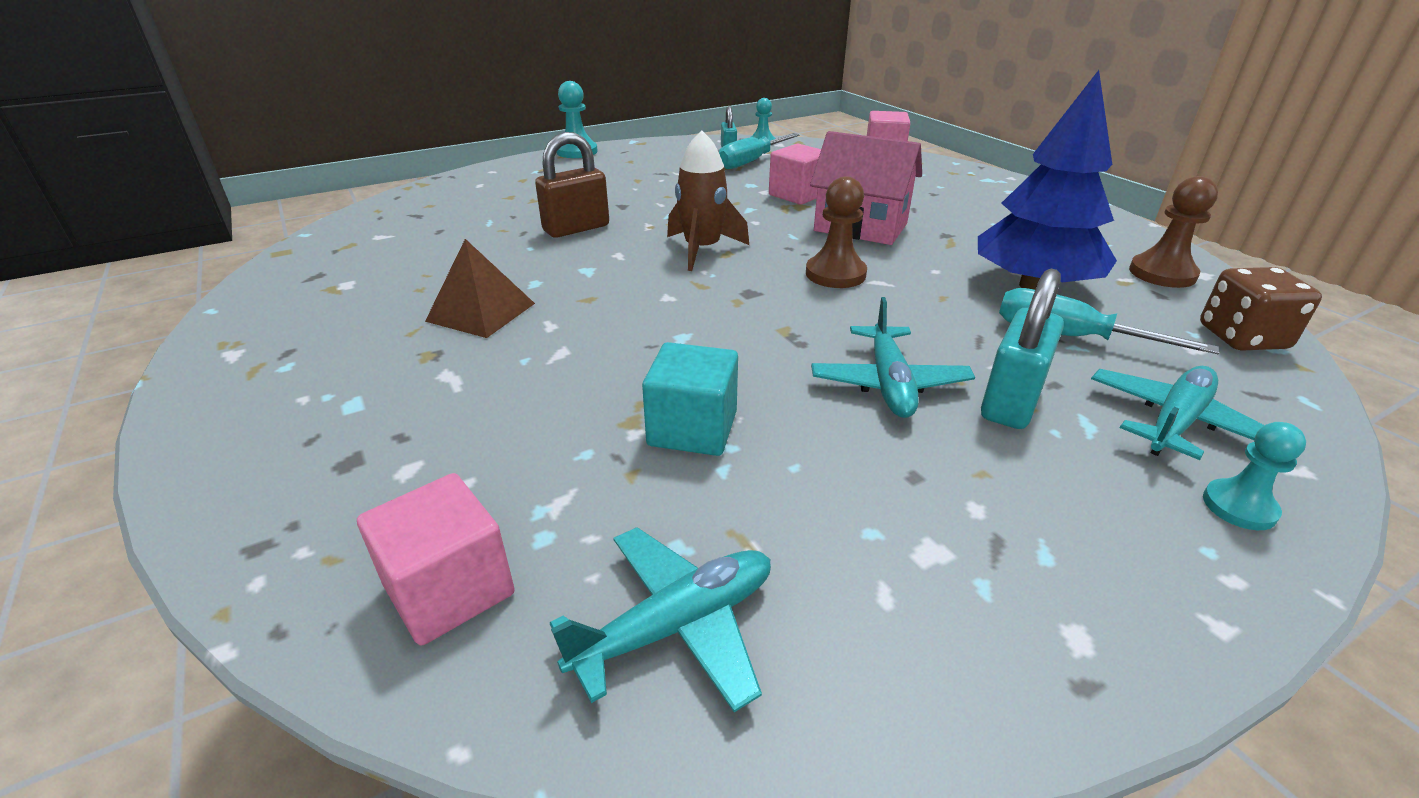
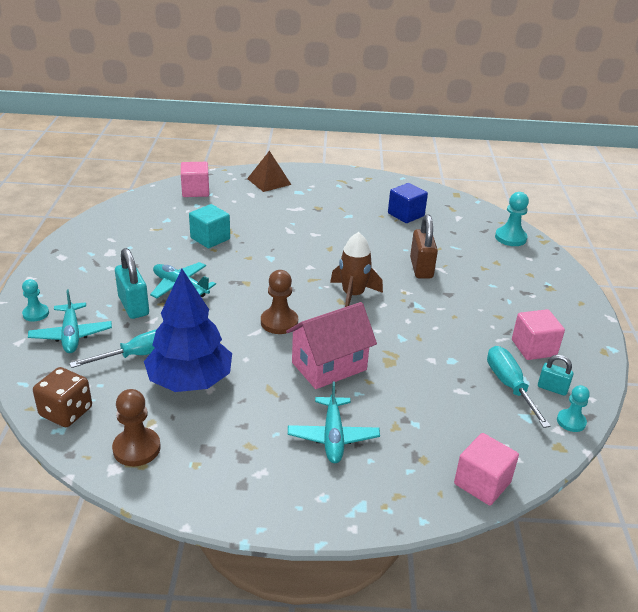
camera: 120 degrees right, 0 degrees up
brown pyramid [425,239,535,338] -> brown pyramid moved to [247,151,291,192]
turquoise plane [550,527,771,712] -> turquoise plane moved to [288,381,380,463]
turquoise pawn [556,81,598,158] -> turquoise pawn moved to [495,192,529,246]
pink cube [769,143,821,205] -> pink cube moved to [512,309,565,360]
none -> blue cube [388,183,428,223]

